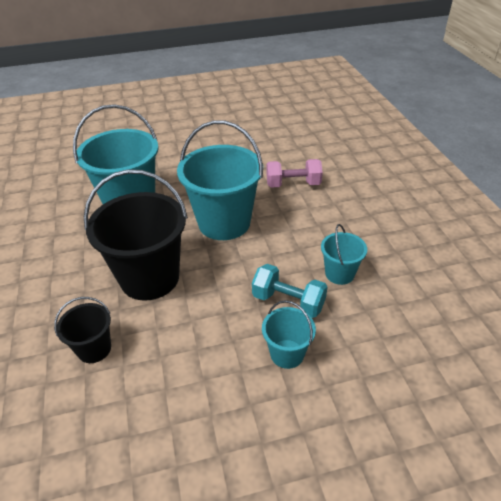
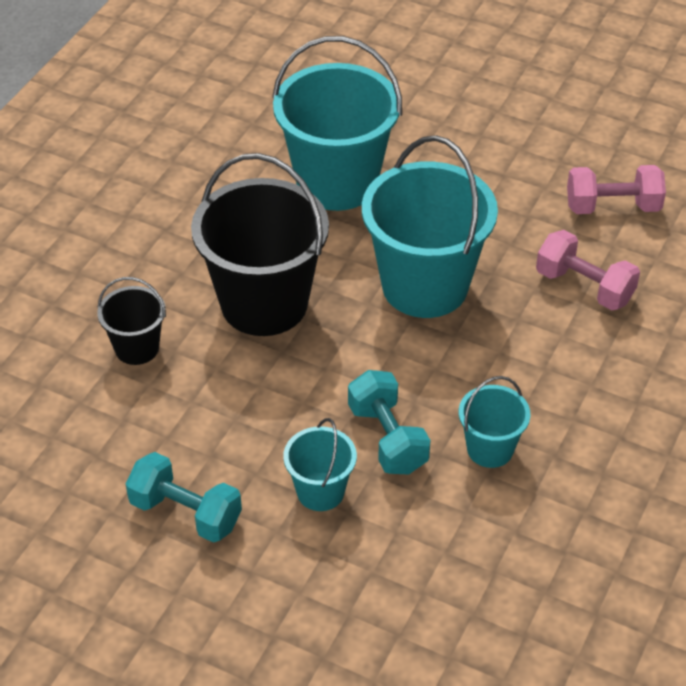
camera: 40 degrees right, 5 degrees up
none -> turquoise dumbbell [126,452,242,543]
none -> pink dumbbell [567,165,666,214]

